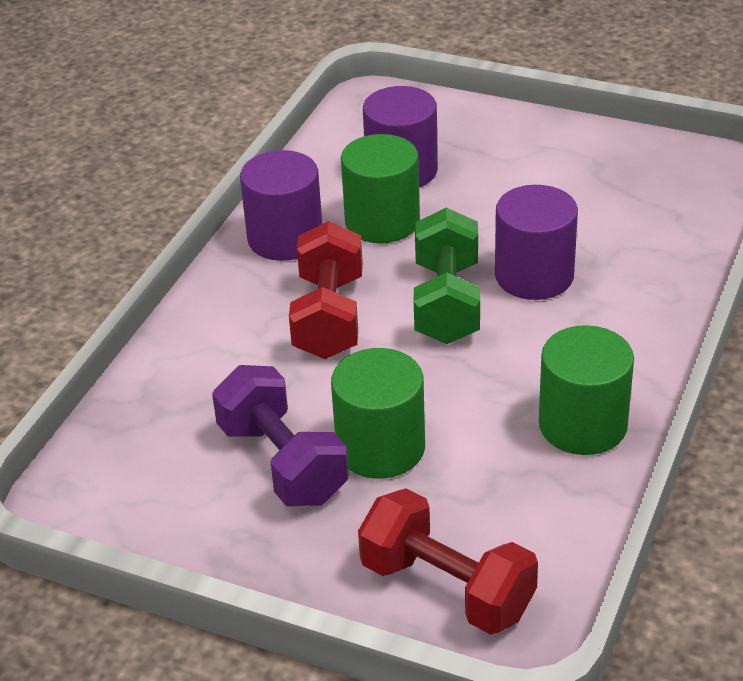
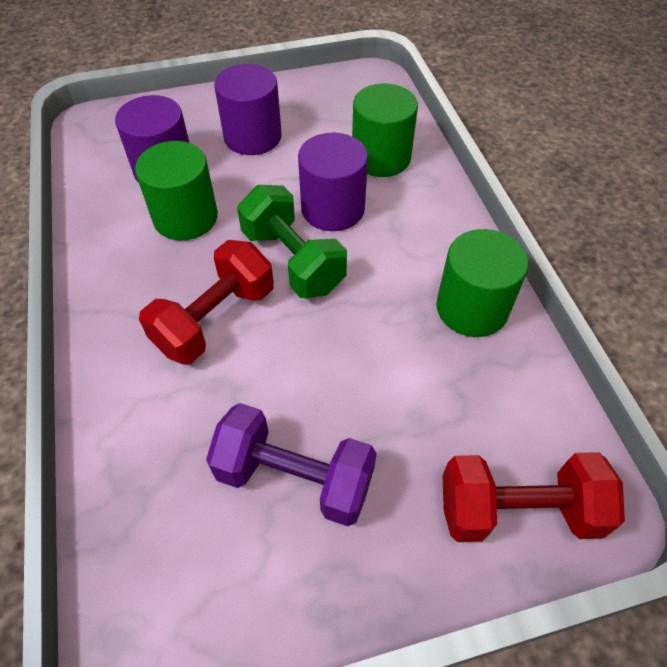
camera: 40 degrees left, 15 degrees up
purple cylinder [240,150,322,261] -> purple cylinder moved to [214,64,282,155]
red dumbbell [289,221,363,359] -> red dumbbell turned 75 degrees clockwise [139,240,274,364]
green cylinder [331,348,425,479] -> green cylinder moved to [352,84,418,177]

